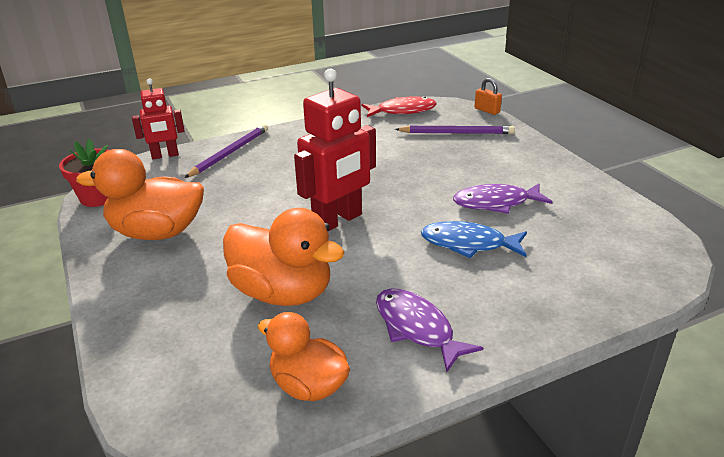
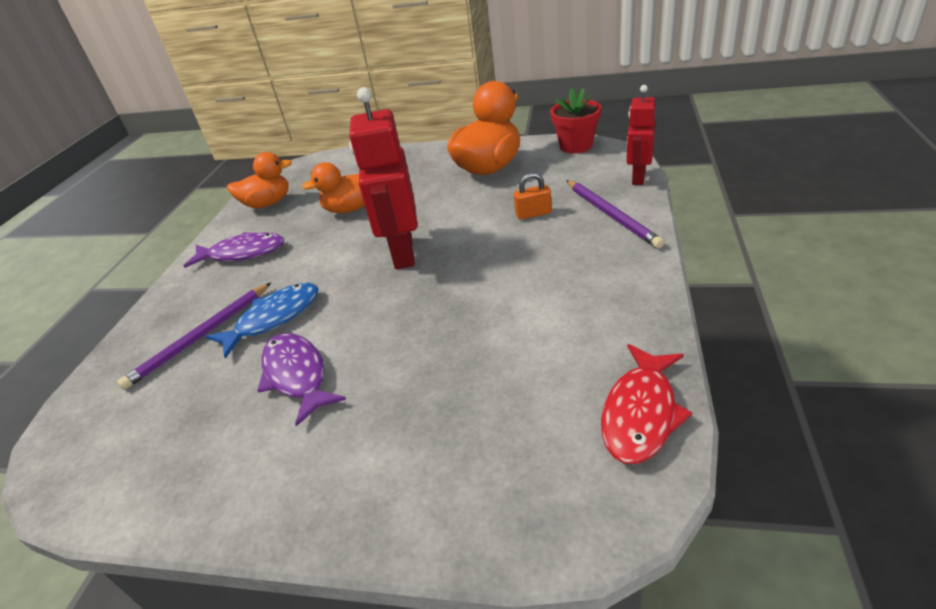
camera: 130 degrees right, 5 degrees up
orange duck [223,208,345,306] -> orange duck [302,162,365,213], size x0.65
purple pencil [395,126,515,134] -> purple pencil moved to [117,283,271,390]
purple fish [453,183,553,214] -> purple fish turned 60 degrees counterclockwise [257,333,346,427]
orange padlock [474,78,502,115] -> orange padlock moved to [514,173,552,220]

